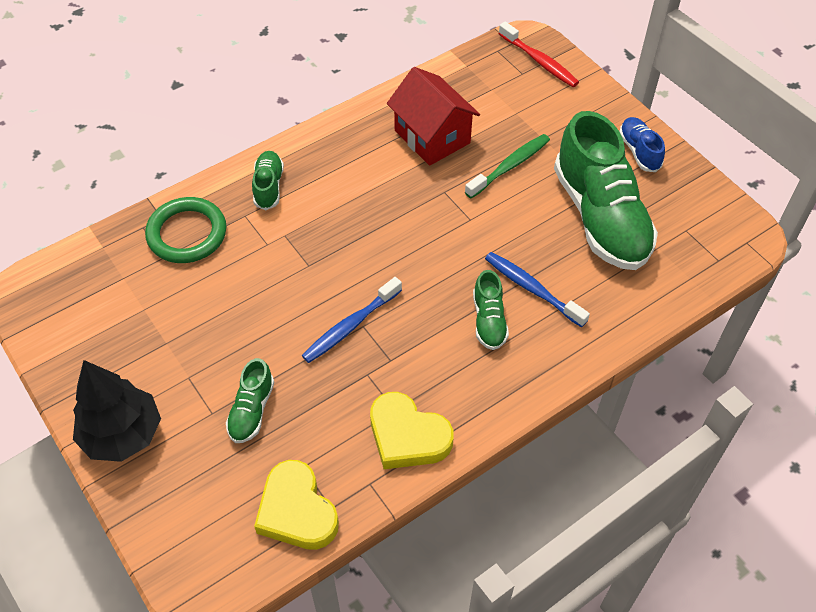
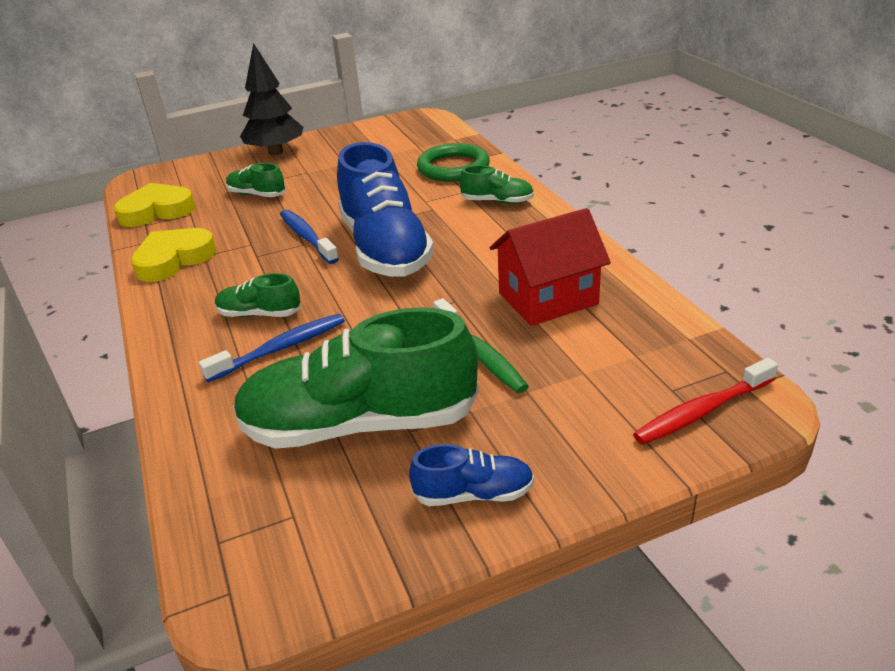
camera: 105 degrees right, 20 degrees down
none -> blue shoe [337,142,434,277]

